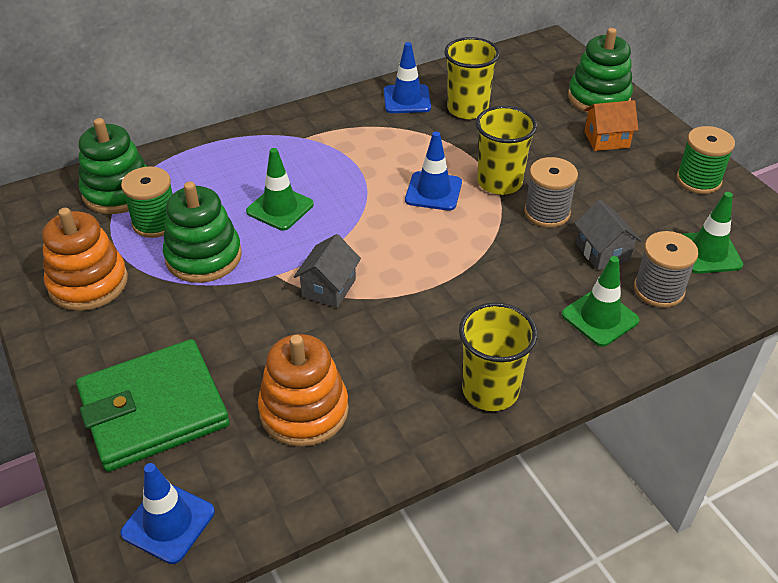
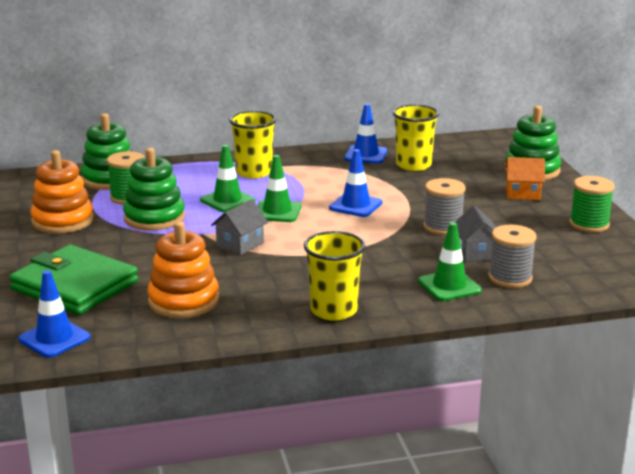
camera: 15 degrees right, 20 degrees down
green wallet [76,339,230,472] -> green wallet turned 45 degrees clockwise [9,245,138,315]
yellow cup [476,106,537,195] -> yellow cup moved to [229,111,276,178]
green traffic cone [682,192,743,274] -> green traffic cone moved to [257,155,301,222]

